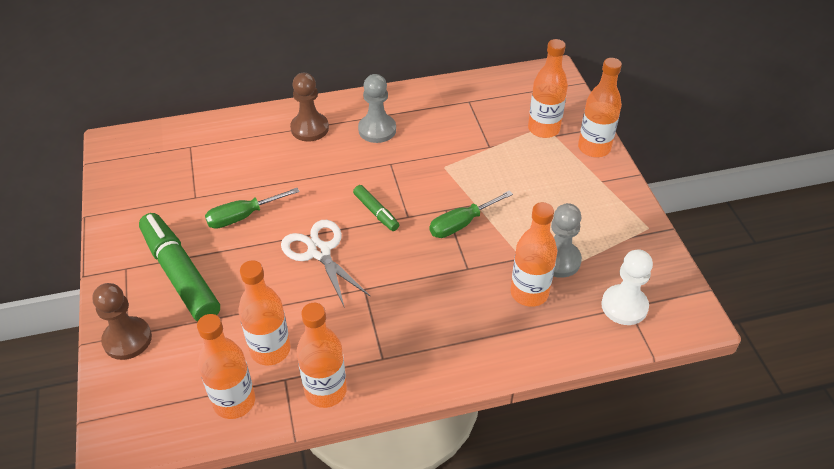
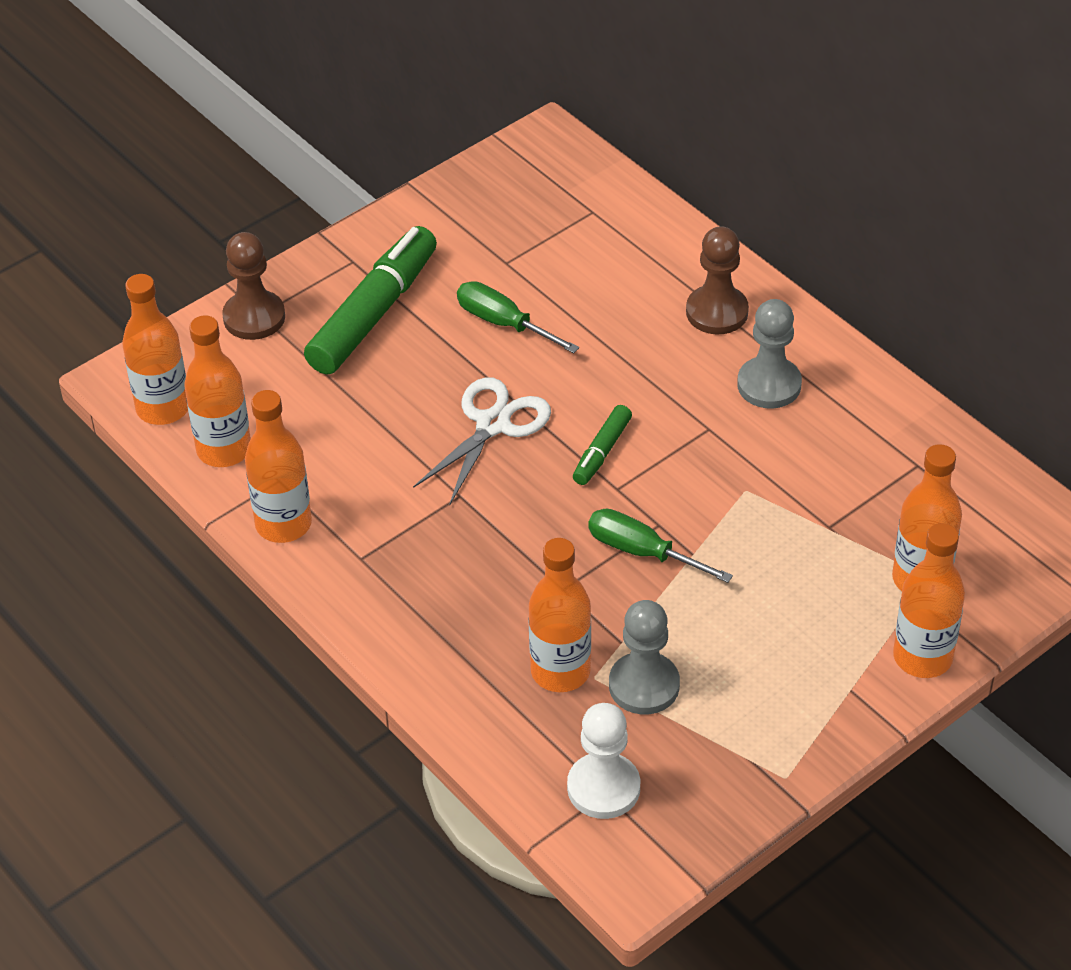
camera: 65 degrees right, 0 degrees up
orange bottle [238,260,291,365] -> orange bottle moved to [122,274,188,425]

